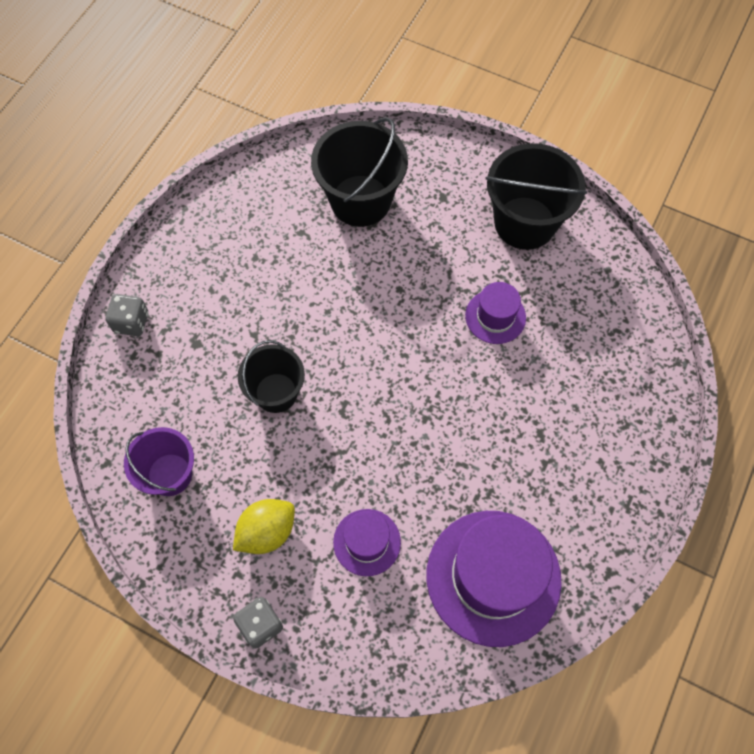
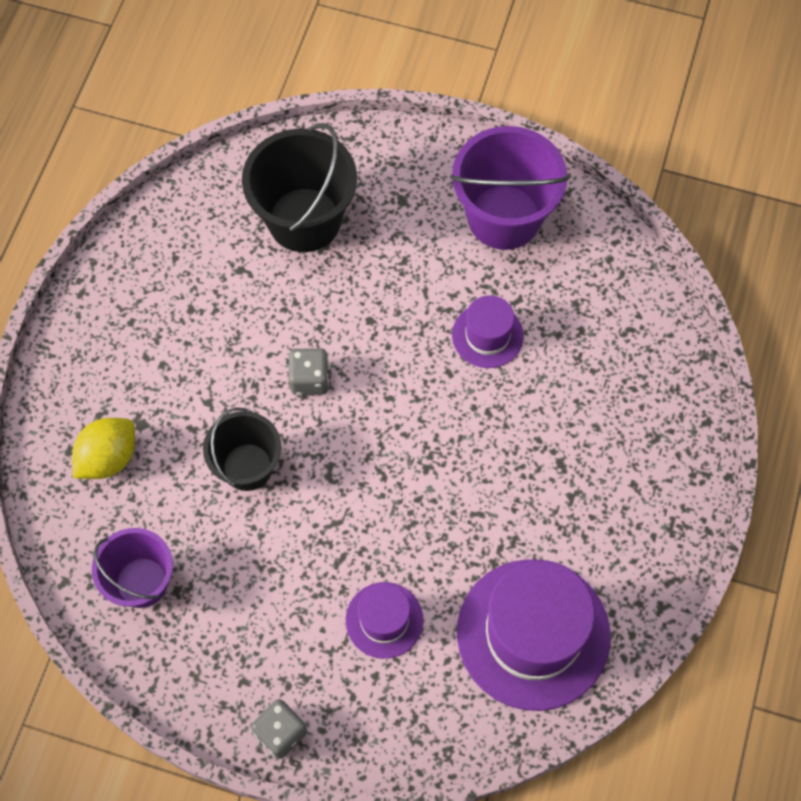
camera: 10 degrees left, 0 degrees up
grey dice [105,294,148,336] -> grey dice moved to [289,348,329,395]
yellow lemon [233,499,295,554] -> yellow lemon moved to [72,418,135,479]
black bucket [485,143,587,250] -> purple bucket [450,126,569,250]

